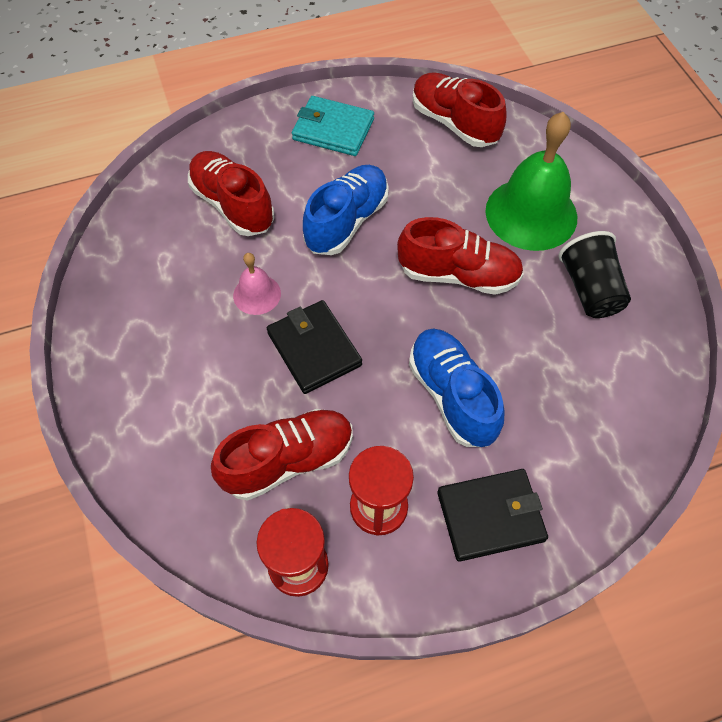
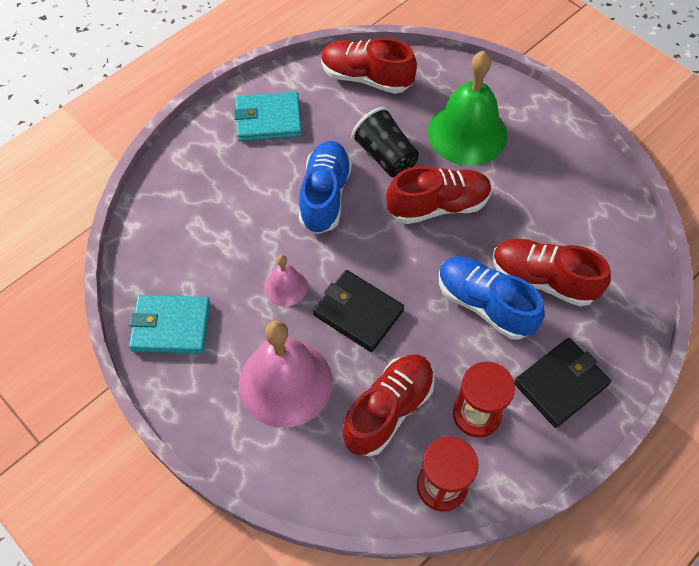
camera: 25 degrees left, 0 degrees up
red shoe [188,151,274,236] -> red shoe moved to [493,239,611,306]
black cup [558,231,631,318] -> black cup moved to [351,107,419,177]
none -> turquoise wallet [129,295,210,354]
none -> pink bell [239,320,333,428]

